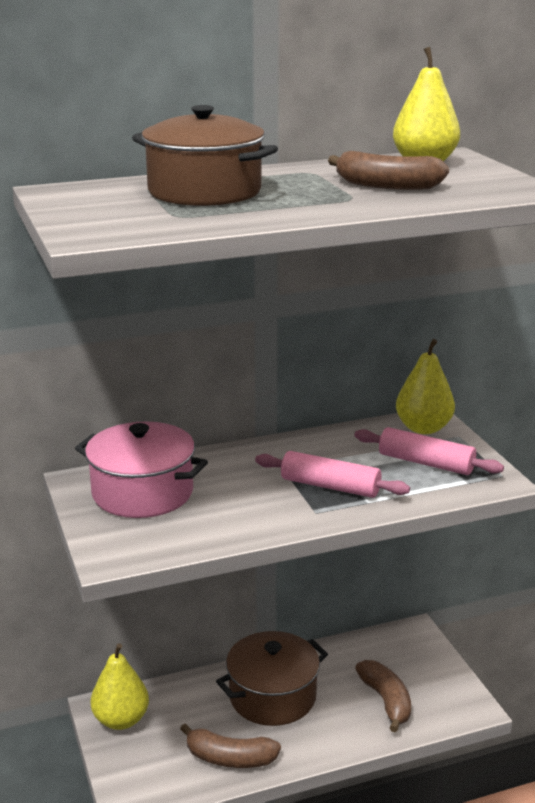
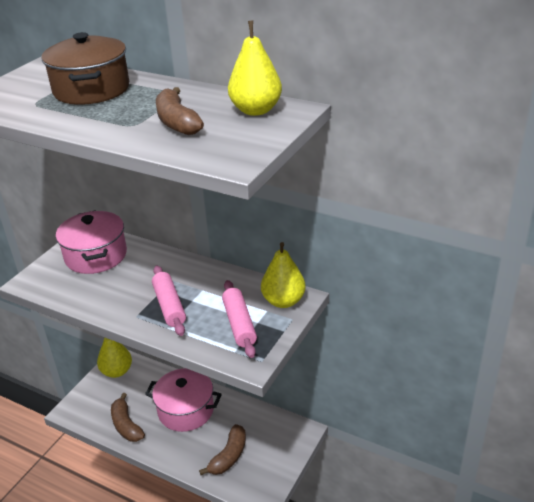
camera: 50 degrees right, 10 degrees up
brown pot [216,631,328,726] -> pink pot [145,368,222,432]

